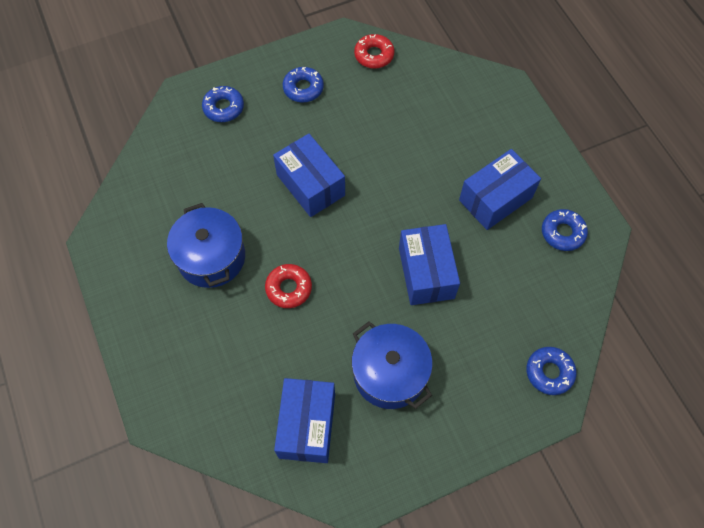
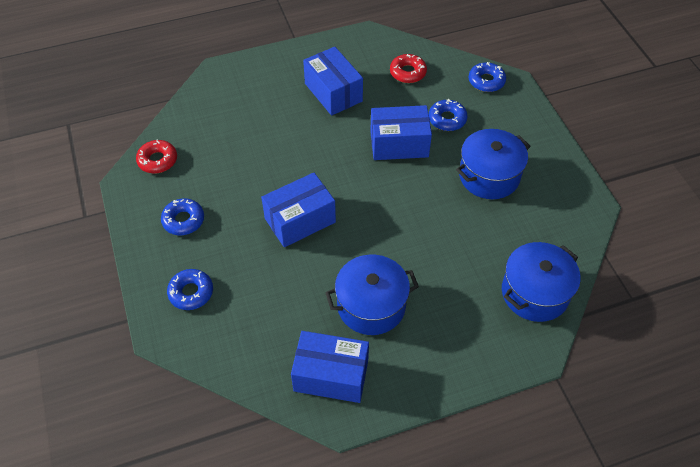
camera: 85 degrees left, 10 degrees down
red donut [265,264,312,308] -> red donut moved to [390,54,427,83]
blue box [274,378,335,463] -> blue box moved to [291,331,369,403]
blue donut [542,209,588,251] -> blue donut moved to [429,99,468,131]
none -> blue pot [502,242,581,322]

